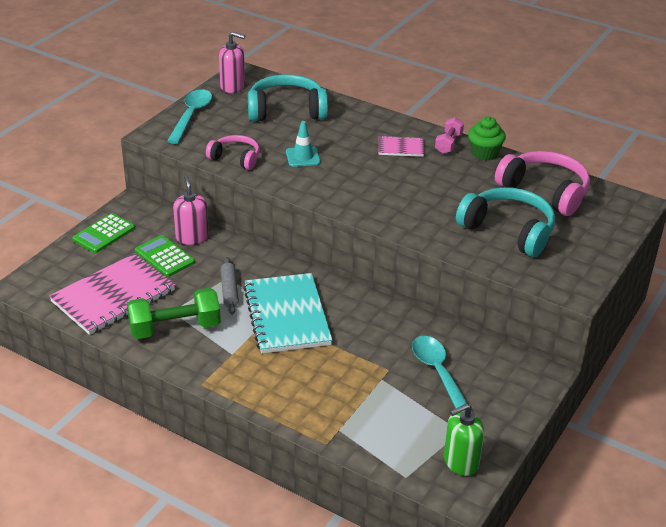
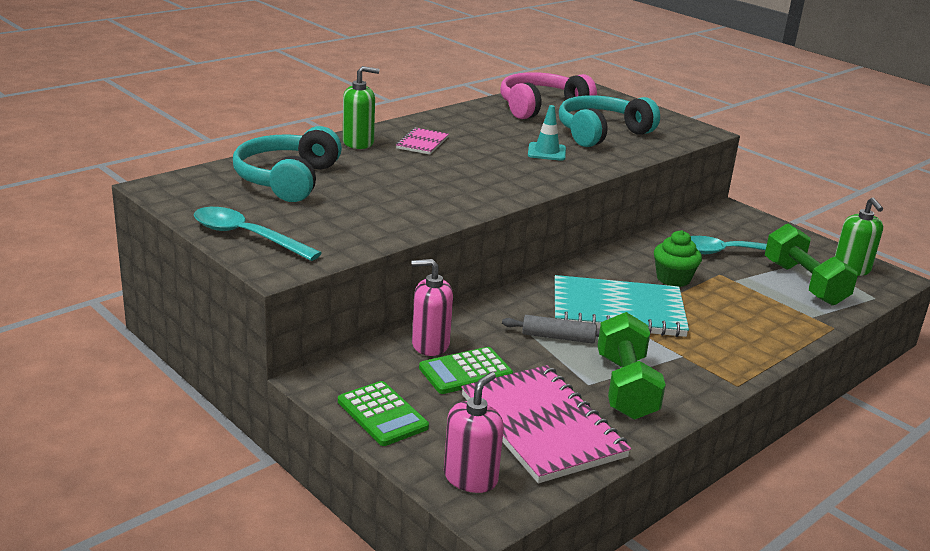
camera: 75 degrees left, 10 degrees down
pink headphones [206,135,260,170] -> none
pink soap dispenser [219,32,245,93] -> pink soap dispenser moved to [444,372,504,493]
turquoise traffic cone [286,121,321,167] -> turquoise traffic cone moved to [528,105,566,161]
pink dumbbell [435,117,464,154] -> none
green cupcake [468,116,506,160] -> green cupcake moved to [654,230,702,287]
none -> green soap dispenser [343,66,379,149]
none -> green dumbbell [765,223,858,306]

